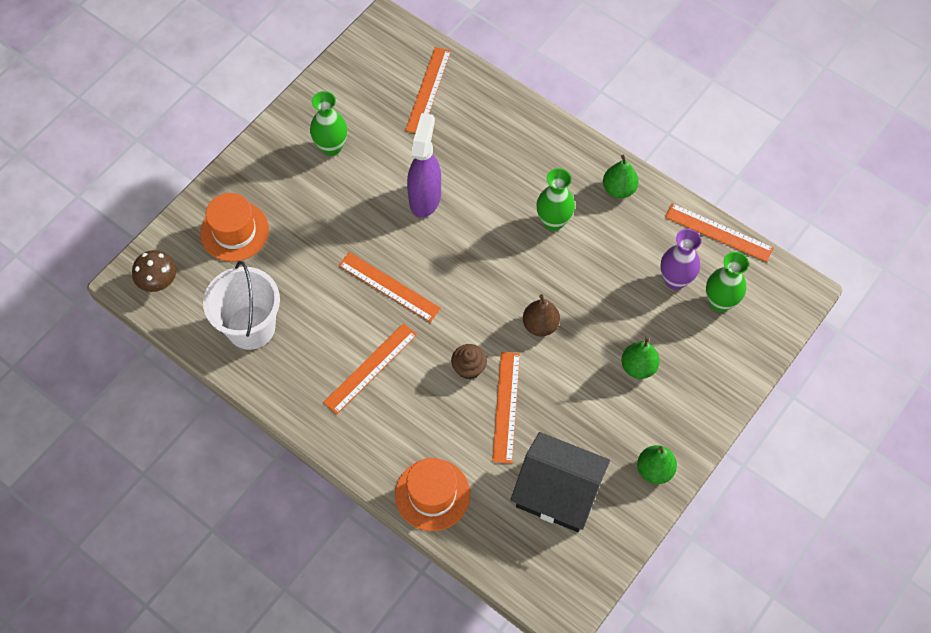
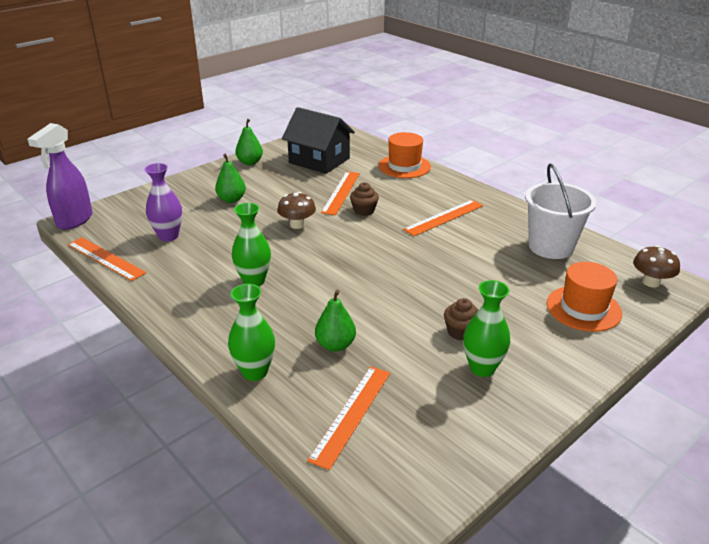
camera: 170 degrees left, 30 degrees down
orange ruler [339,252,441,322] -> none
purple spray bottle [407,113,441,218] -> purple spray bottle moved to [28,123,93,230]
brown pear [523,294,560,337] -> brown mushroom [277,192,316,229]
green pear [603,155,639,198] -> green pear moved to [315,290,356,352]
green vase [706,252,749,312] -> green vase moved to [228,284,275,381]
none -> brown cupcake [444,298,479,341]

